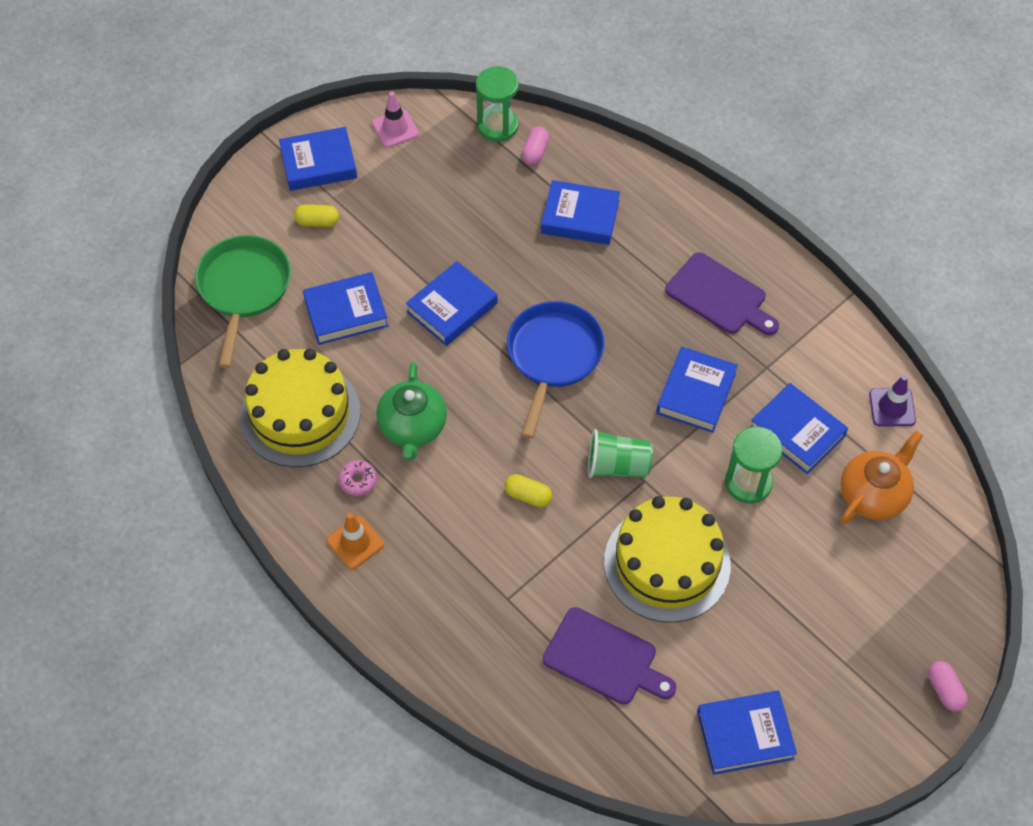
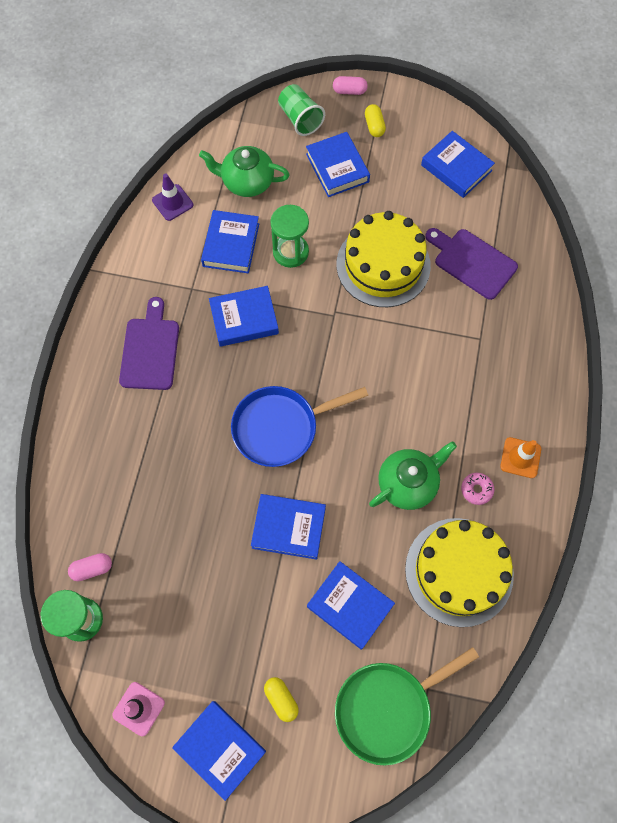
camera: 125 degrees left, 10 degrees up
yellow capsule [504,474,552,507] -> yellow capsule moved to [365,104,386,137]
blue book [541,180,620,245] -> blue book moved to [306,132,370,197]
purple cutting board [543,607,676,705] -> purple cutting board turned 45 degrees counterclockwise [425,228,518,300]
green cup [588,429,653,478] -> green cup moved to [278,84,325,136]
orange teapot [840,431,923,524] -> green teapot [199,146,290,197]
pink capsule [928,661,968,711] -> pink capsule turned 60 degrees clockwise [333,76,368,95]

